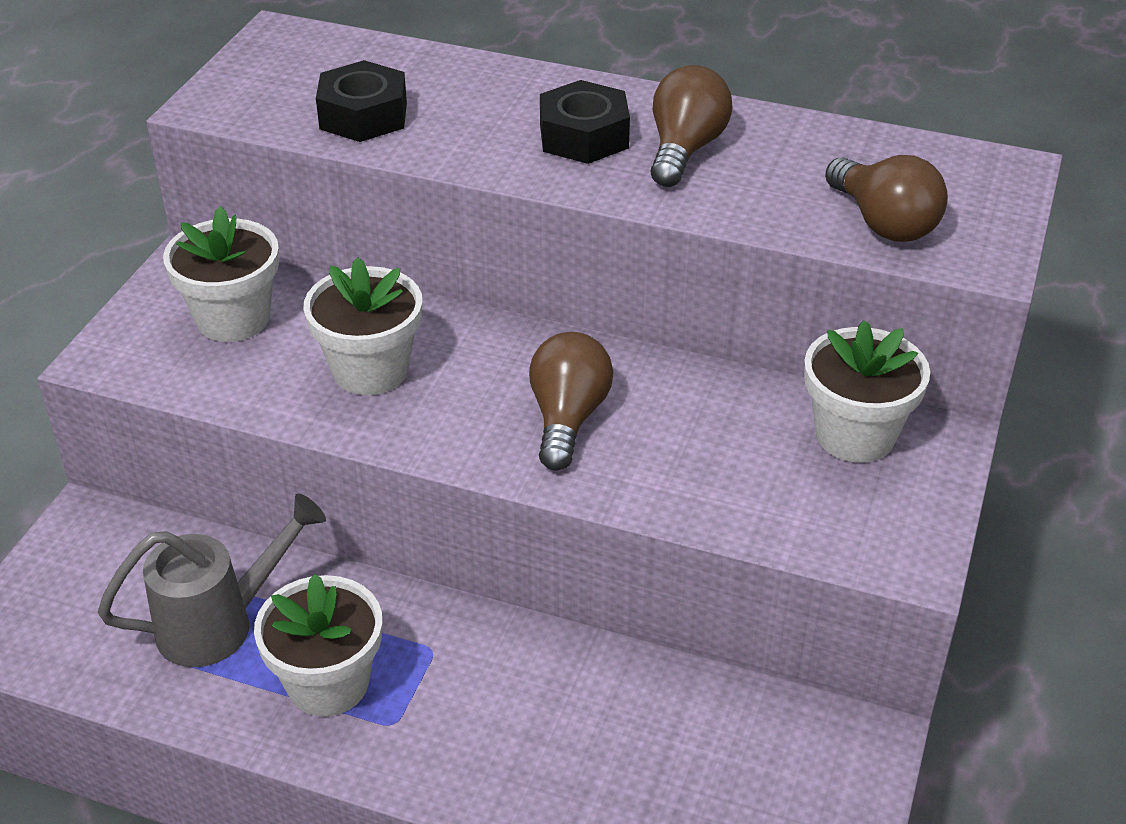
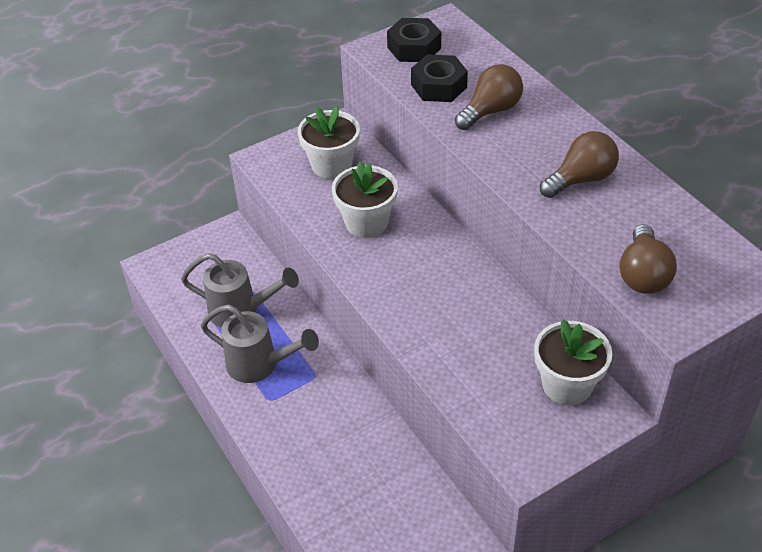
camera: 40 degrees right, 5 degrees up
white flower pot [254,574,382,717] -> grey watering can [201,304,319,383]
brown light bulb [529,332,613,471] -> brown light bulb moved to [455,64,523,130]
black nut [540,80,630,164] -> black nut moved to [387,18,441,62]

